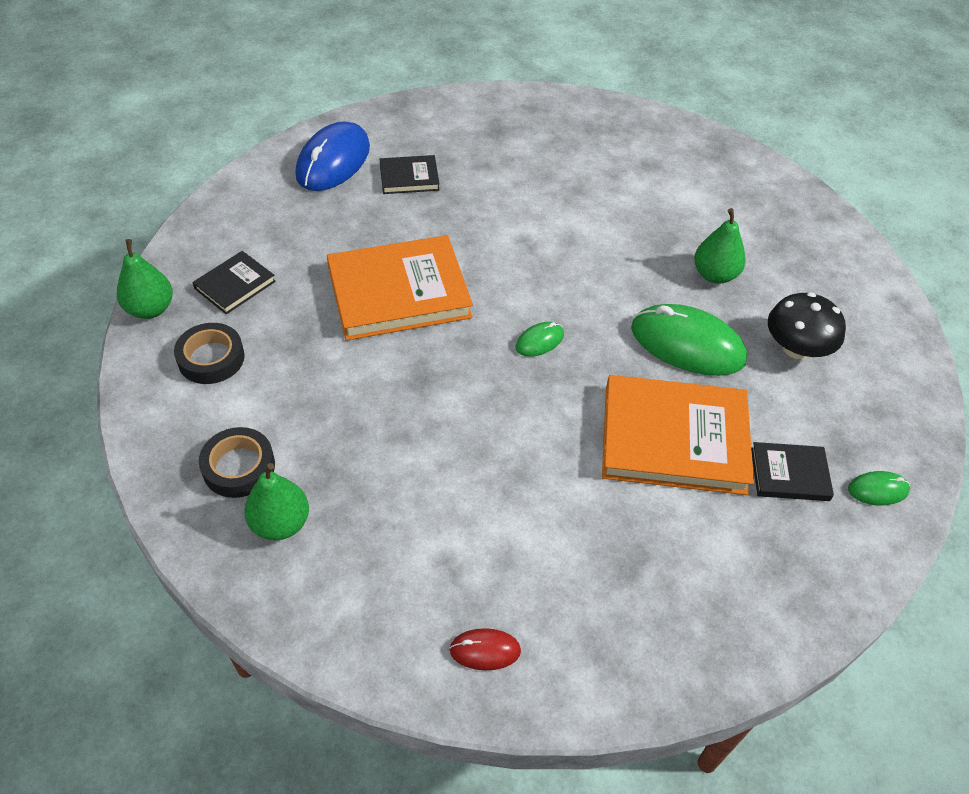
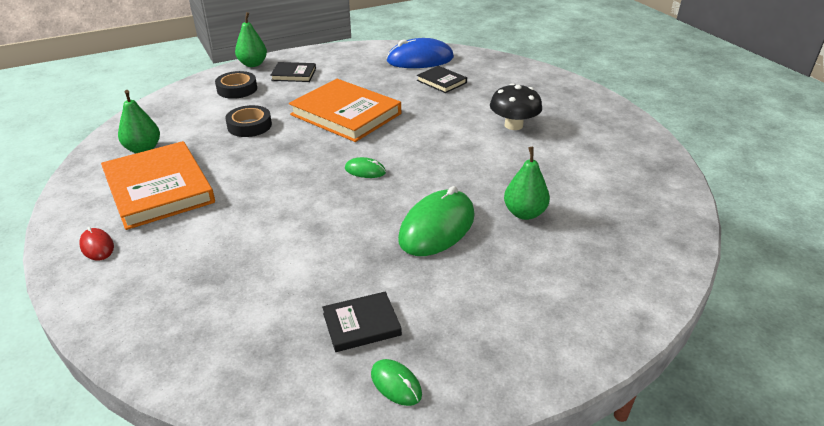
camera: 55 degrees right, 15 degrees down
black tape [199,427,275,498] -> black tape moved to [225,105,272,137]
orange book [602,375,754,495] -> orange book moved to [101,141,215,230]
green mouse [631,304,747,376] -> green mouse turned 45 degrees clockwise [398,186,475,256]
black book [751,442,834,501] -> black book turned 75 degrees counterclockwise [322,291,402,352]
black mushroom [768,292,846,359] -> black mushroom moved to [490,83,542,130]

